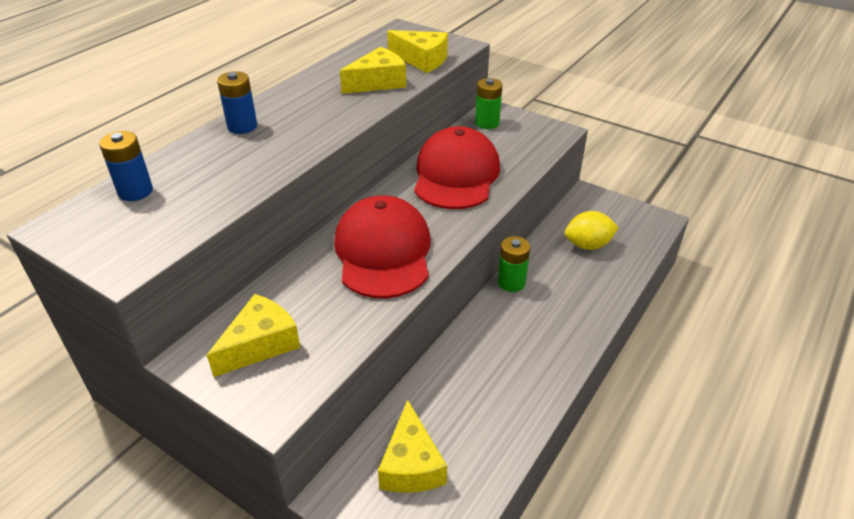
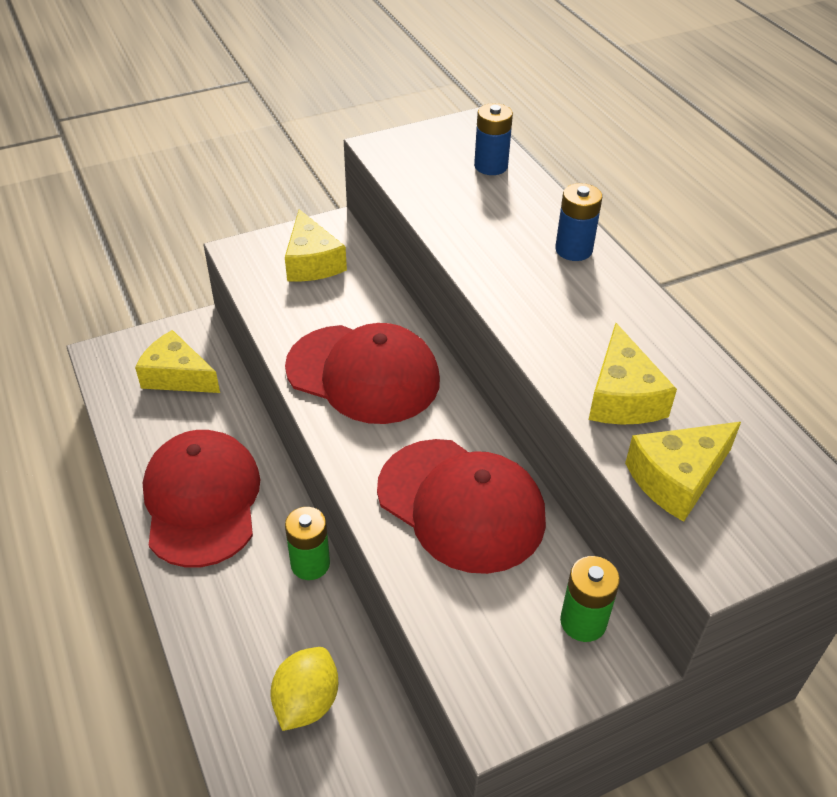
camera: 120 degrees right, 5 degrees up
none -> red cap [143,430,260,567]

